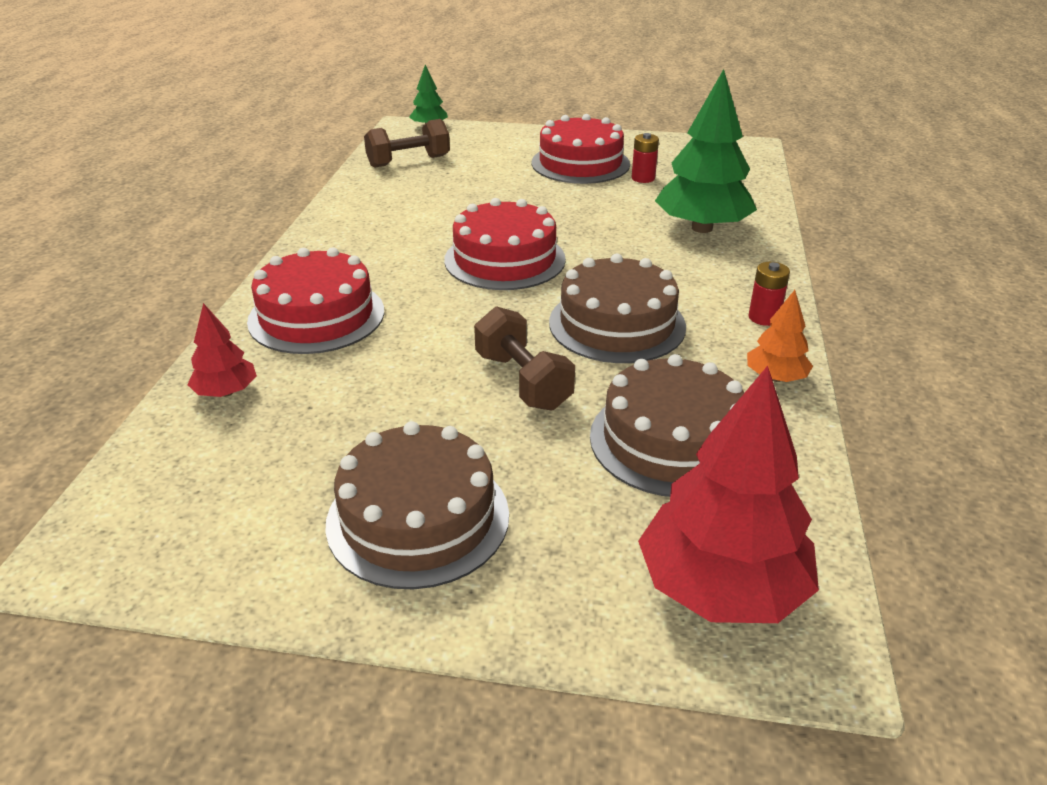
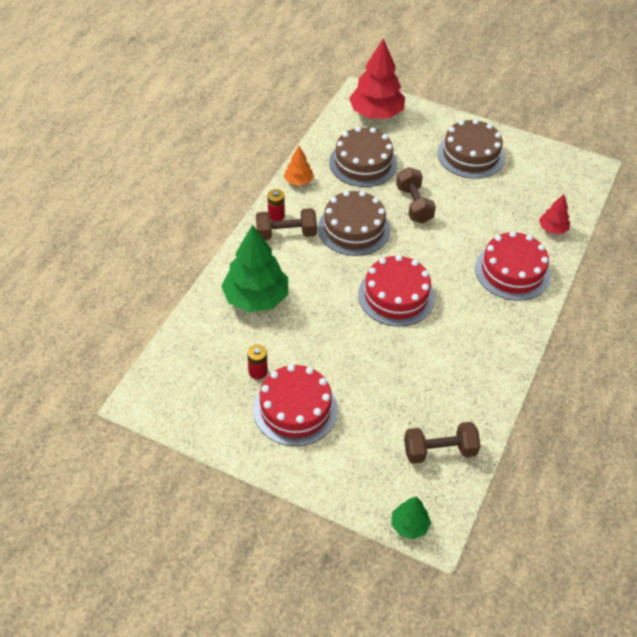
camera: 165 degrees left, 15 degrees up
none -> brown dumbbell [256,208,317,240]

